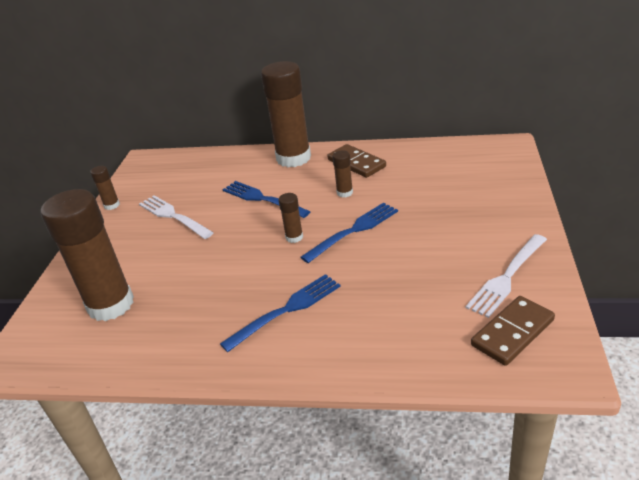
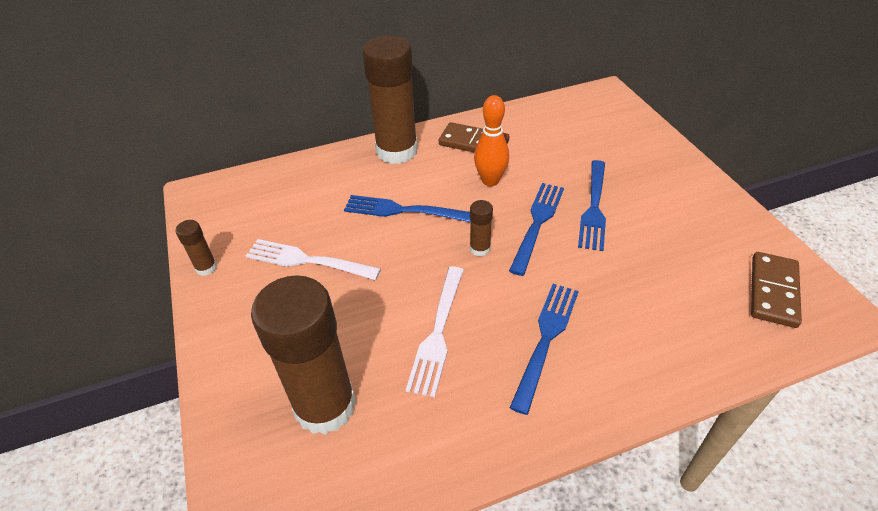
camera: 30 degrees left, 10 degrees up
brown glue stick [332,150,353,198] -> orange bowling pin [474,95,509,186]
white fork [466,234,547,318] -> white fork moved to [406,266,464,397]
none -> blue fork [578,160,606,251]

